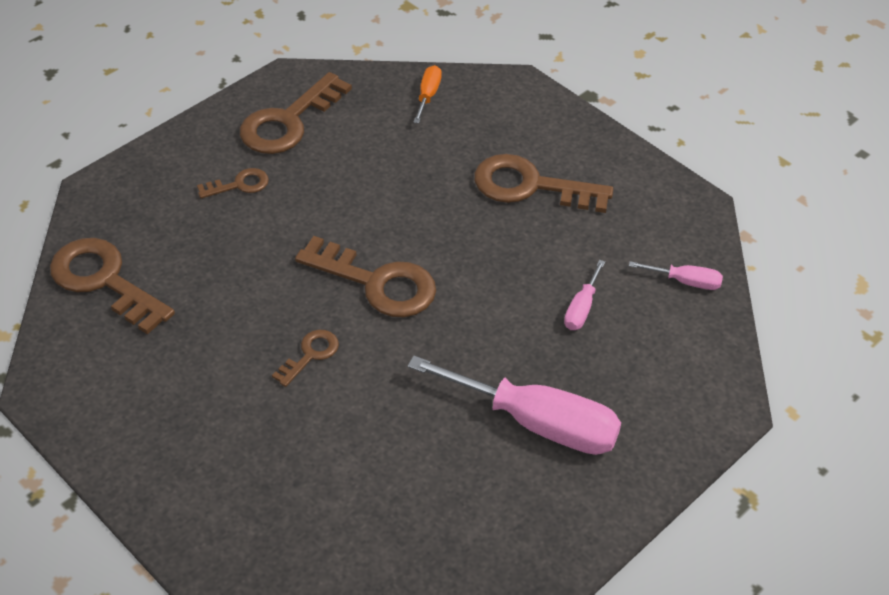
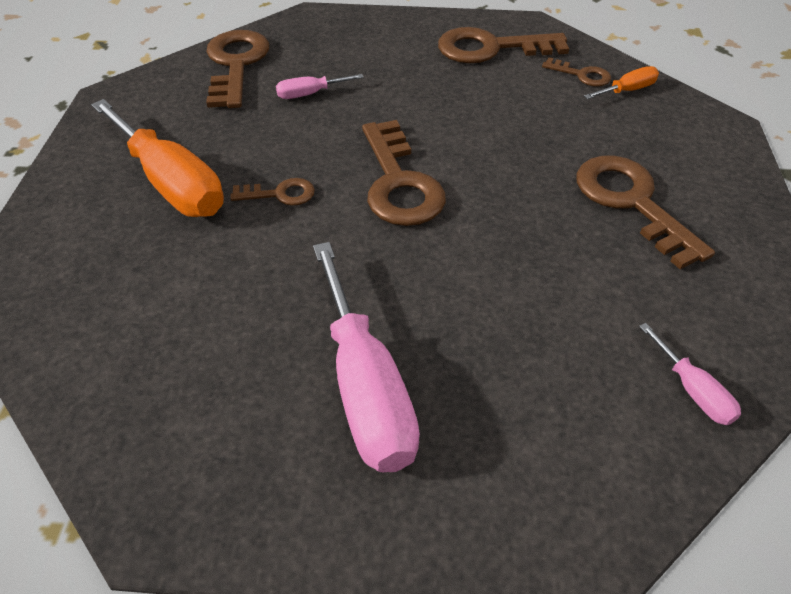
camera: 50 degrees right, 0 degrees up
brown key [197,168,269,199] -> brown key moved to [542,57,611,87]
pink screwdriver [564,260,605,330] -> pink screwdriver moved to [276,74,364,99]
none -> orange screwdriver [91,99,224,217]

